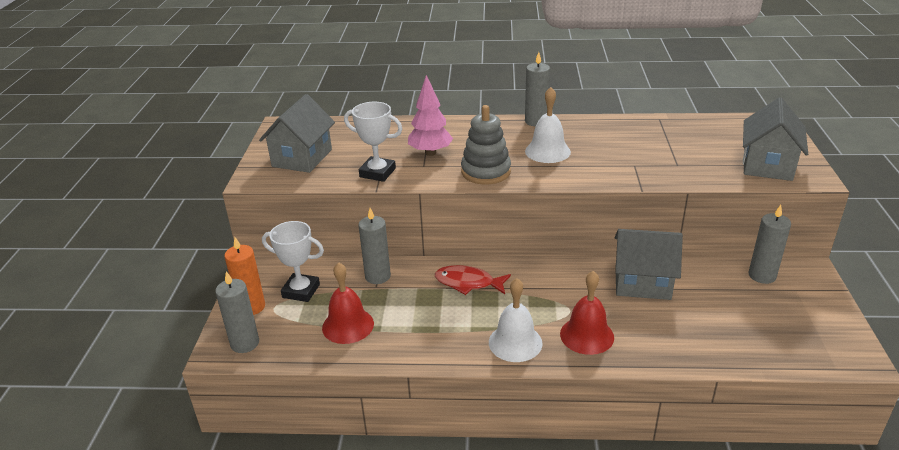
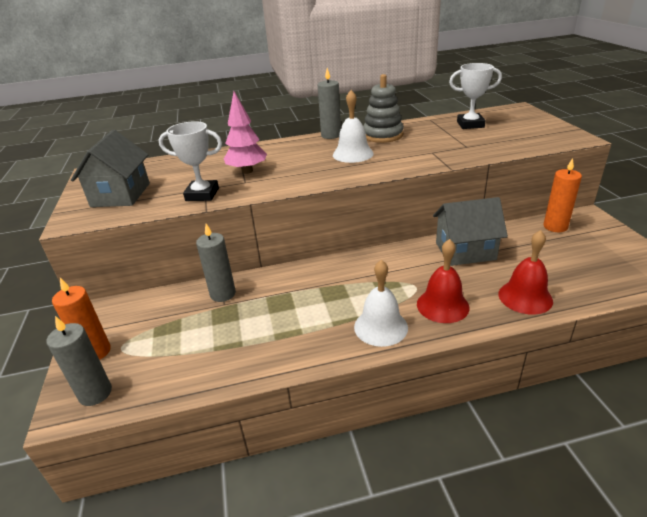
camera: 15 degrees left, 0 degrees up
white trophy [262,221,324,302] -> white trophy moved to [449,63,502,129]
red bell [322,262,374,344] -> red bell moved to [498,230,553,315]
red fish [435,265,511,295] -> none
grey stacking toy [461,105,511,184] -> grey stacking toy moved to [363,74,404,143]
grey house [743,97,808,181] -> none
grey candle [749,205,791,284] -> orange candle [543,158,582,232]

